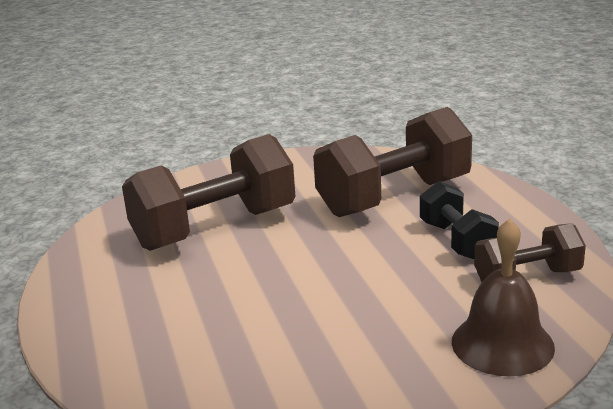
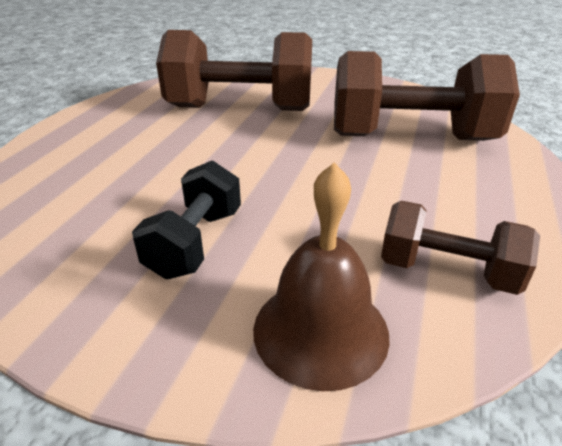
camera: 35 degrees right, 10 degrees up
black dumbbell [420,181,499,259] -> black dumbbell moved to [132,160,241,279]

